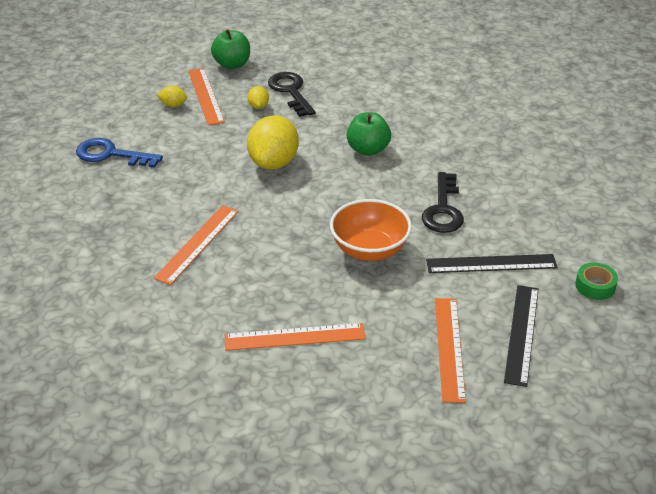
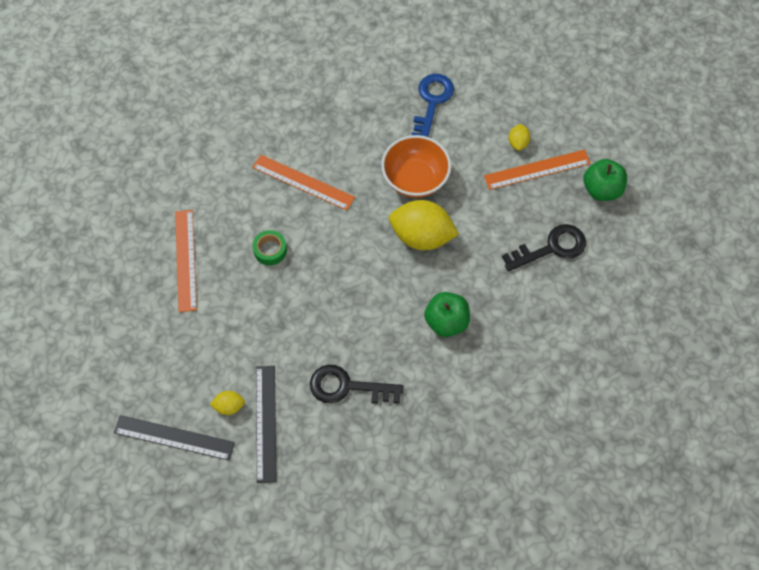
camera: 90 degrees right, 25 degrees up
yellow lemon [248,86,269,109] -> yellow lemon moved to [210,391,245,415]
orange bowl [330,199,412,261] -> orange bowl moved to [381,135,451,198]
orange ruler [435,298,466,403] -> none
green tape [575,263,618,300] -> green tape moved to [252,230,287,265]

